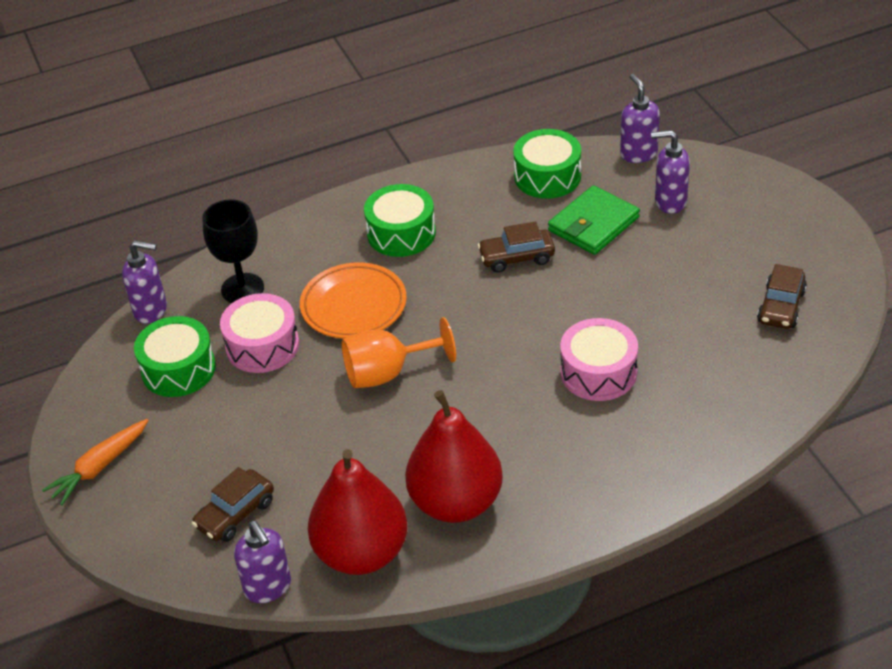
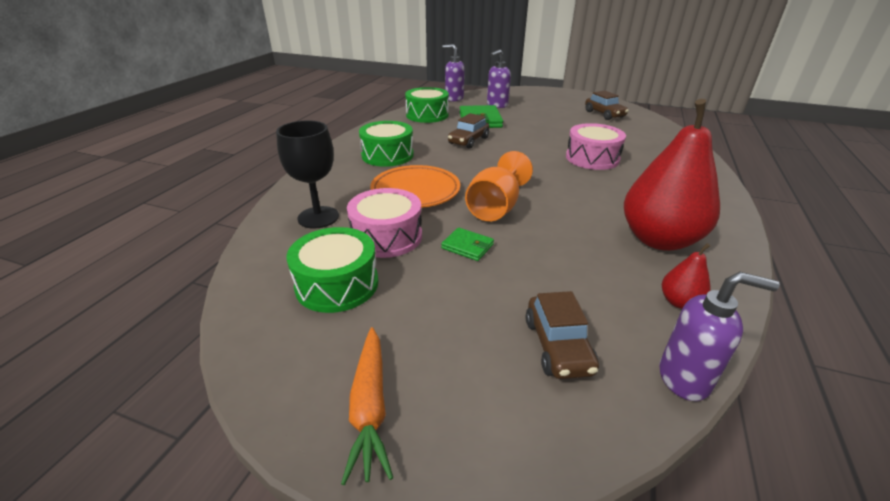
camera: 50 degrees left, 10 degrees down
purple soap dispenser [122,240,167,324] -> none
red pear [308,449,408,575] -> red pear [662,243,711,309], size x0.43
none -> green wallet [441,228,494,261]

